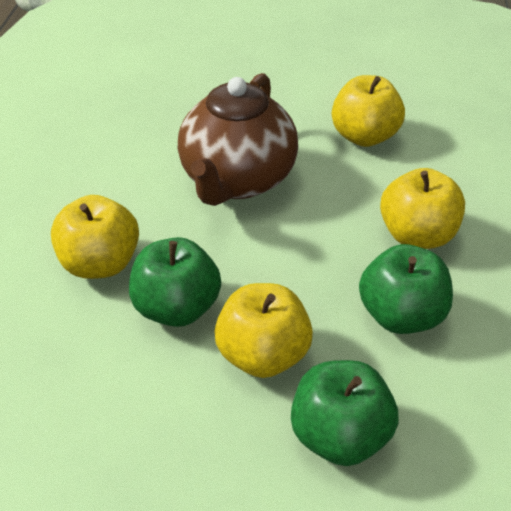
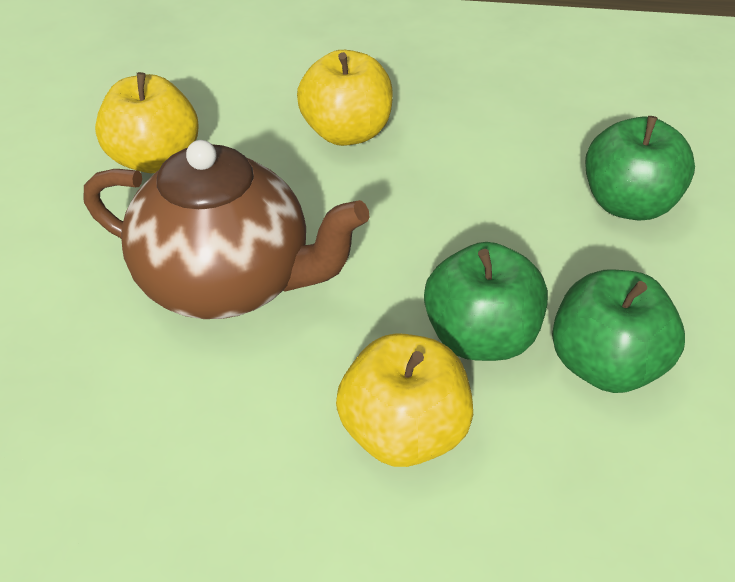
camera: 90 degrees left, 0 degrees up
yellow apple [214,283,313,378] -> none
green apple [359,244,453,334] -> green apple moved to [552,269,685,393]

